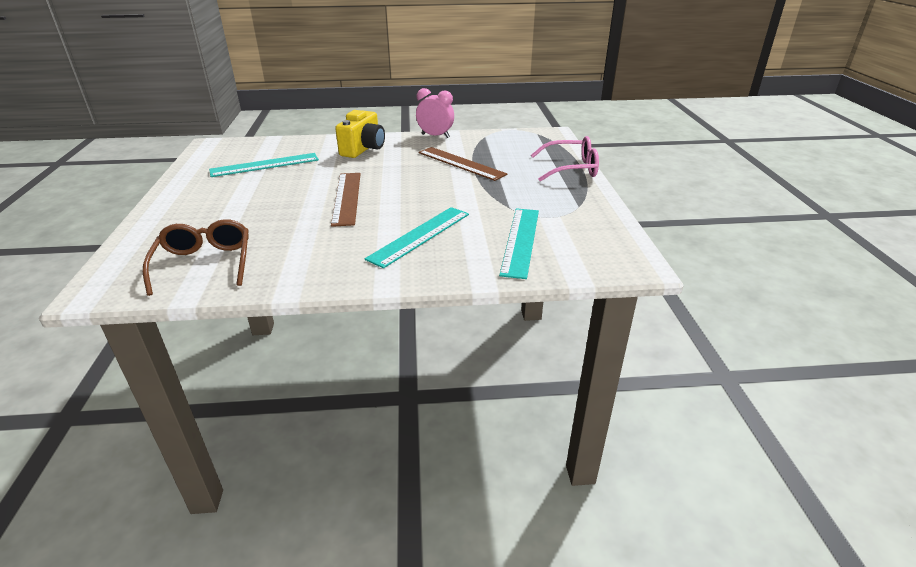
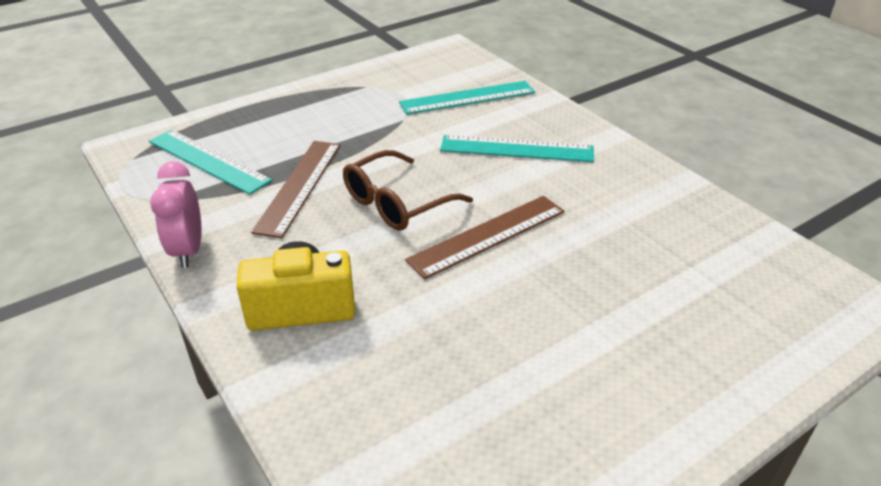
camera: 120 degrees left, 5 degrees up
brown glasses [143,219,249,296] -> brown glasses moved to [343,150,473,231]
turquoise ruler [209,153,319,177] -> turquoise ruler moved to [149,129,272,195]
pink glasses [531,136,599,181] -> none

